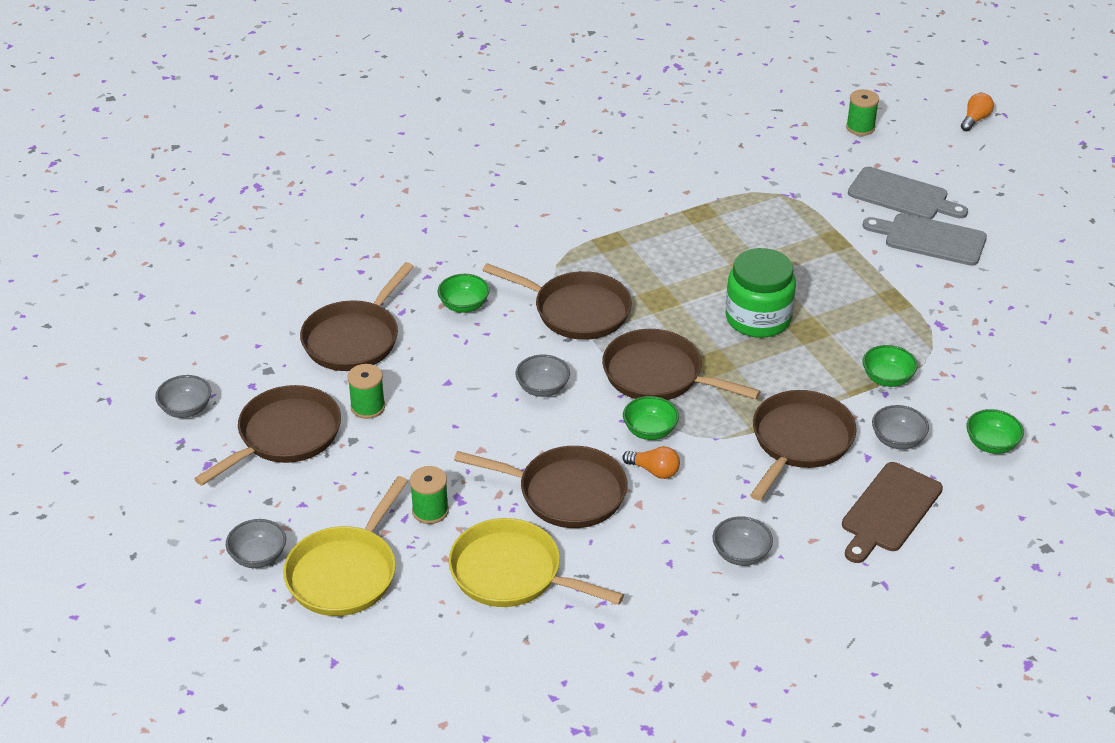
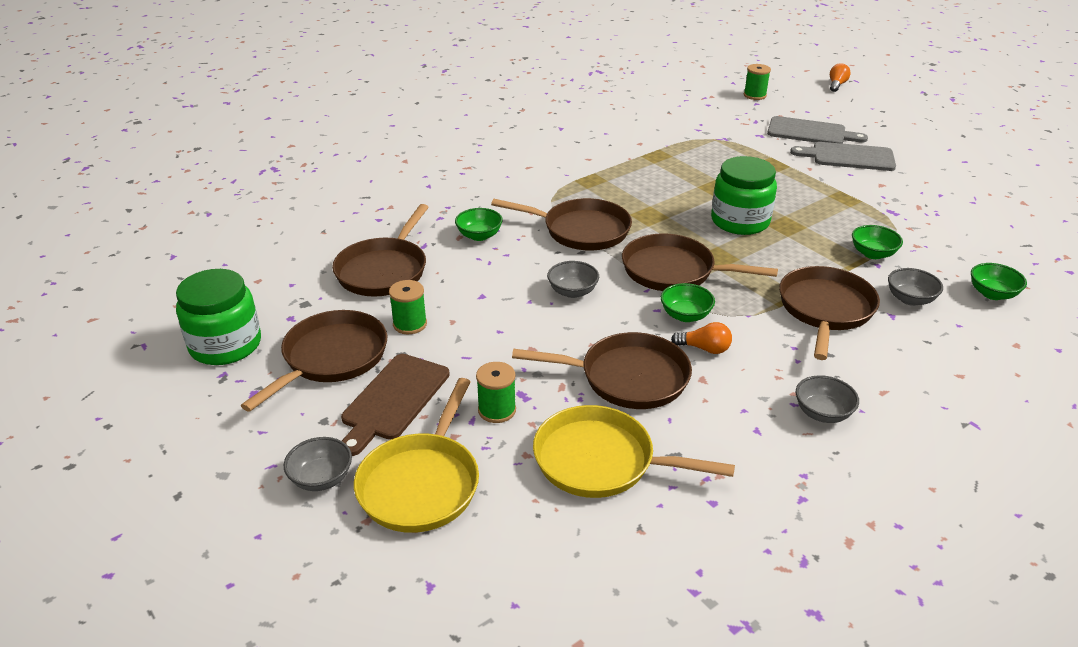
camera: 10 degrees left, 5 degrees down
grey bowl [155,375,211,418] -> green jar [176,269,261,365]
brown cutting board [842,462,943,563] -> brown cutting board moved to [341,354,450,456]

